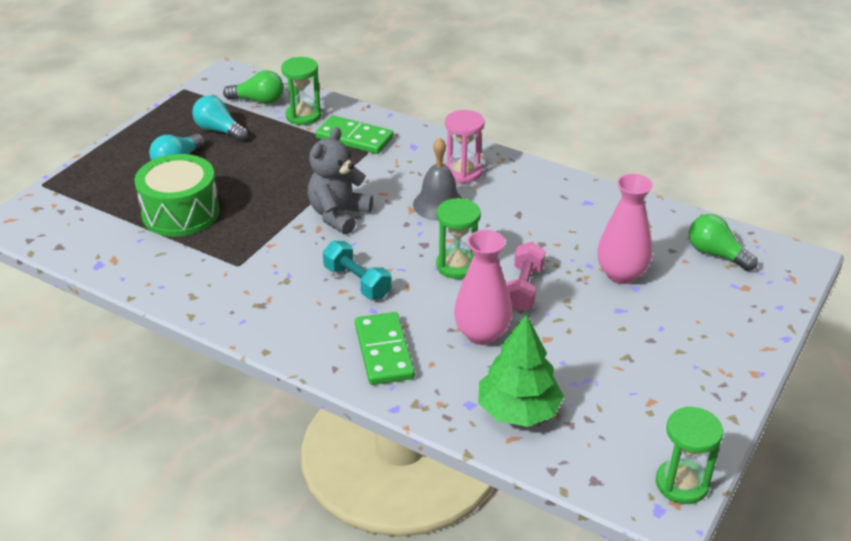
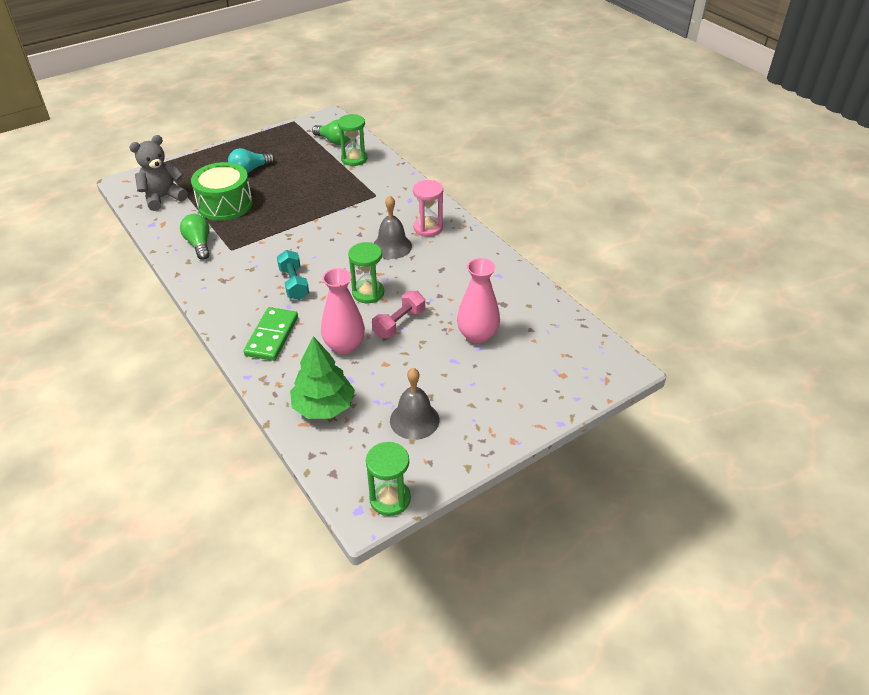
camera: 25 degrees right, 5 degrees up
turquoise light bulb [192,95,248,141] -> none
grey teddy bear [308,127,373,235] -> grey teddy bear moved to [129,135,188,211]
green domino [315,115,394,154] -> none
green light bulb [689,214,758,271] -> green light bulb moved to [180,214,210,260]
none -> grey bell [390,368,439,440]

